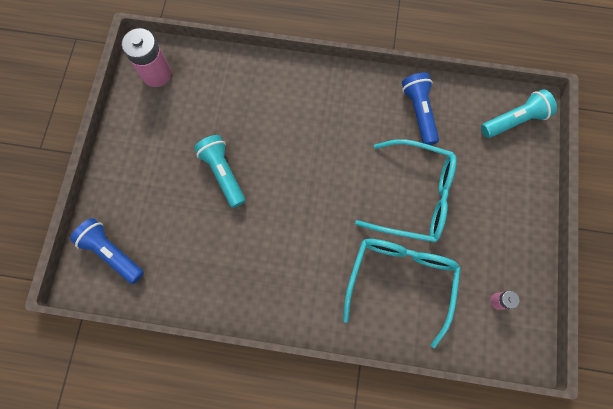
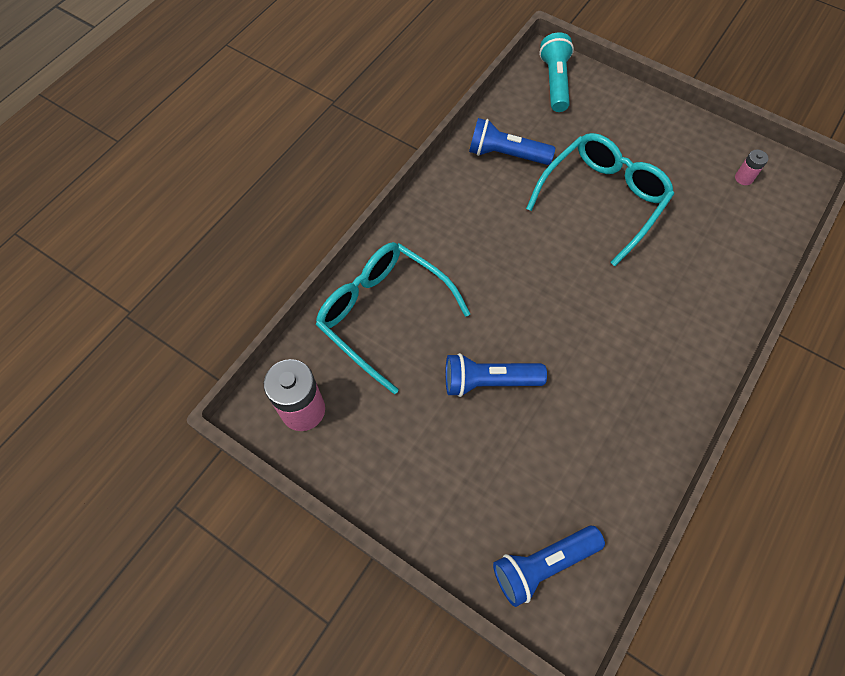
camera: 65 degrees left, 10 degrees down
turquoise flashlight [194,135,246,208] -> blue flashlight [445,353,547,397]
turquoise glasses [343,239,461,348] -> turquoise glasses moved to [316,242,470,394]

